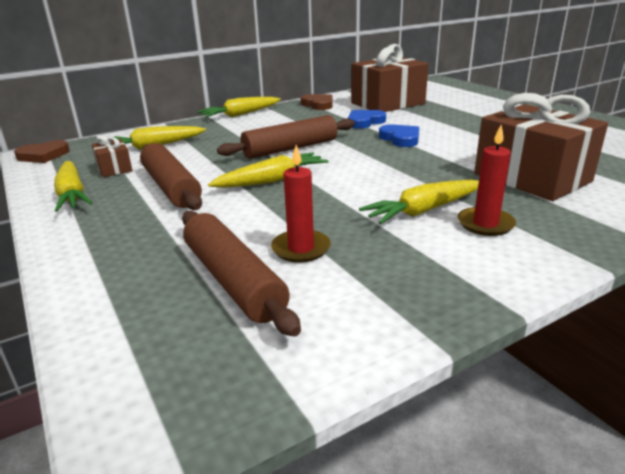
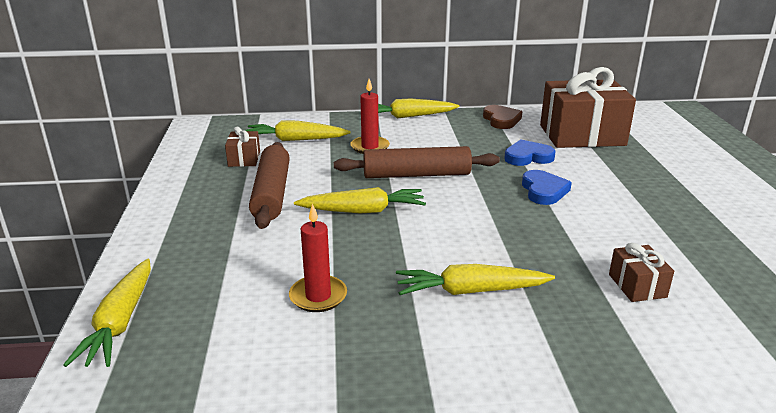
camera: 25 degrees right, 0 degrees up
brown heart [14,140,70,163] -> none
yellow carrot [54,161,92,212] -> yellow carrot moved to [63,259,151,367]
brown rolling pin [182,211,301,337] -> none
red candle [458,125,516,236] -> red candle moved to [350,79,390,154]
brown gift [474,93,608,201] -> brown gift [609,243,674,302], size x0.45

